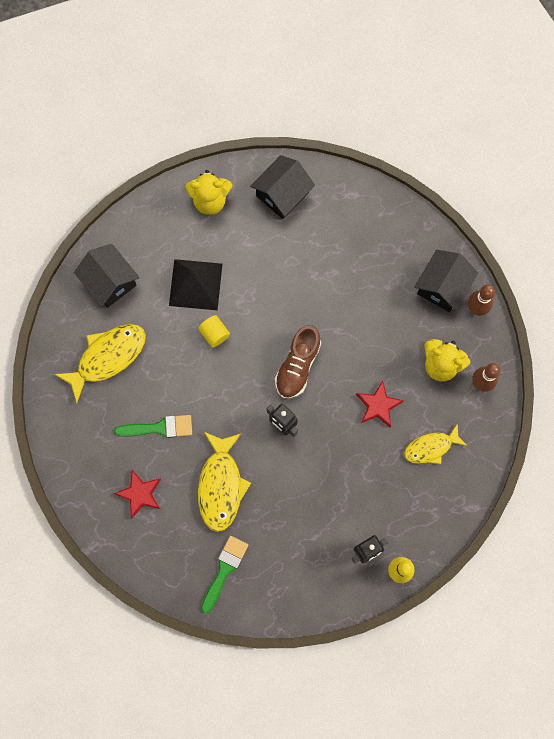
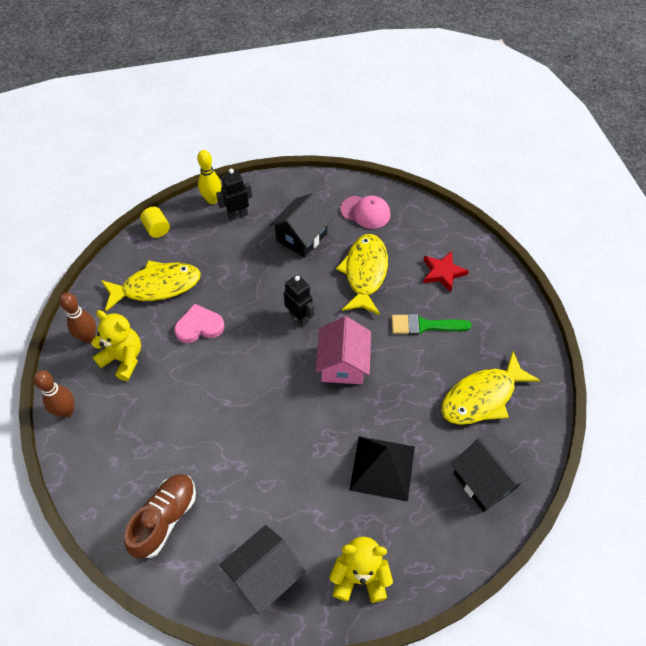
camera: 175 degrees left, 20 degrees down
yellow cylinder [198,315,230,348] -> yellow cylinder moved to [140,207,170,238]
green brush [201,536,248,613] -> pink cap [340,196,391,229]
brown shoe [275,325,321,399] -> brown shoe moved to [124,474,196,559]
red star [356,380,404,428] -> pink heart [174,304,224,343]
yellow fish [404,424,467,464] -> yellow fish [101,260,201,311], size x1.58
black house [414,250,478,312] -> black house moved to [269,193,333,258]
none -> pink house [316,316,371,384]

